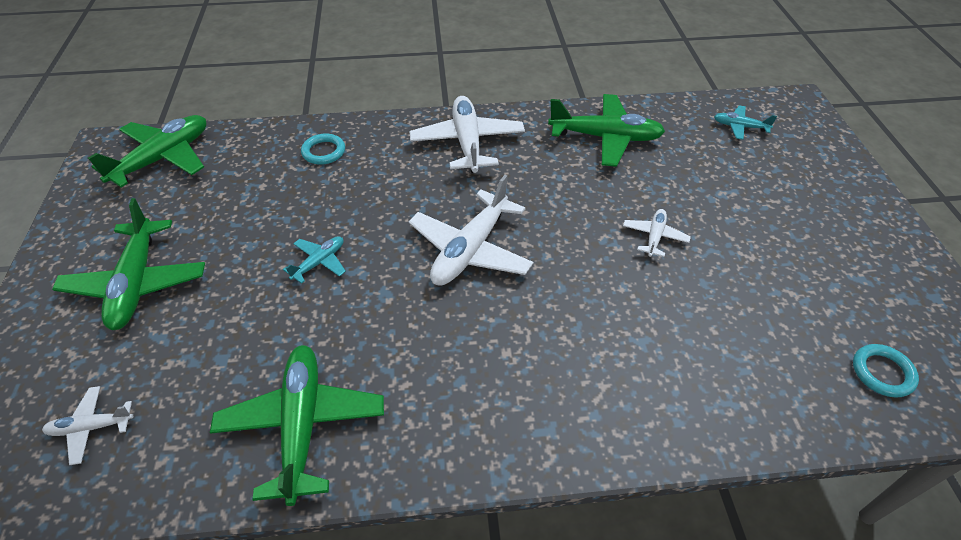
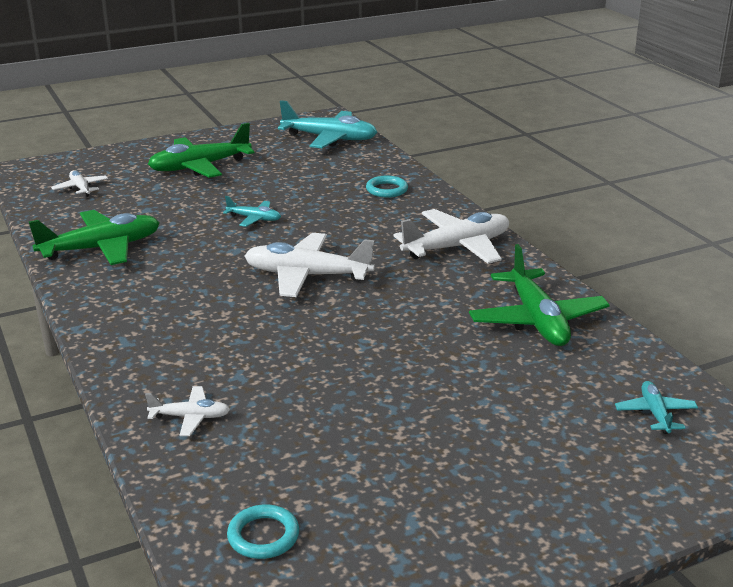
camera: 70 degrees right, 20 degrees down
green plane [88,115,206,187] -> turquoise plane [278,100,377,148]
white plane [623,209,691,257] -> white plane moved to [145,386,230,436]

